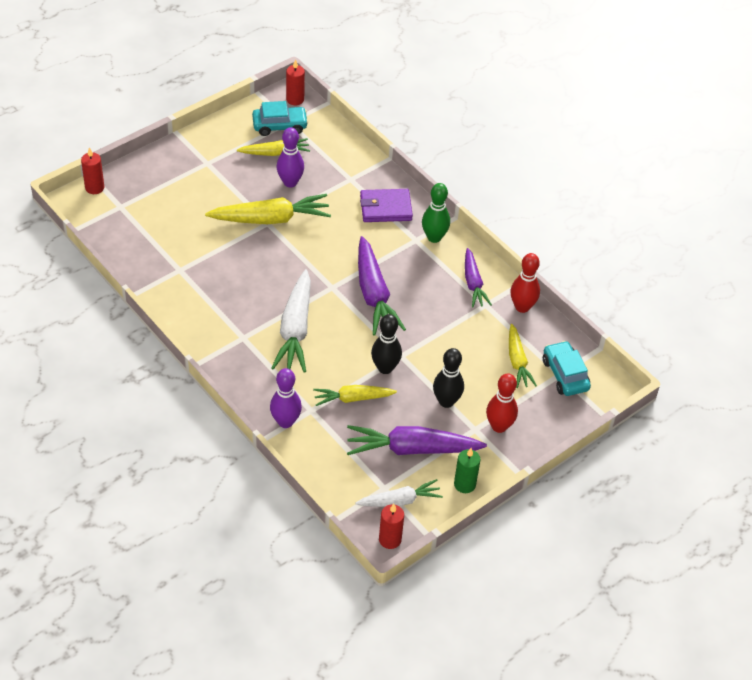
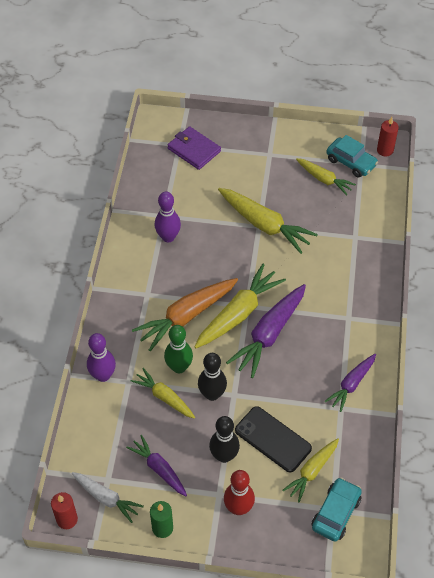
camera: 50 degrees right, 5 degrees up
red candle [81,147,104,194] -> none
white carrot [271,269,311,372] -> orange carrot [132,278,238,351]
purple bowling pin [277,127,304,188] -> purple bowling pin moved to [154,191,181,242]
purple carrot [347,425,487,455] -> purple carrot [126,435,187,496], size x0.61
purple wallet [360,189,413,222] -> purple wallet moved to [167,126,221,170]
green bowling pin [422,183,450,243] -> green bowling pin moved to [164,325,193,373]
red bowling pin [510,253,540,313] -> none
none -> yellow carrot [194,264,286,348]
none -> black phone [235,406,312,473]

